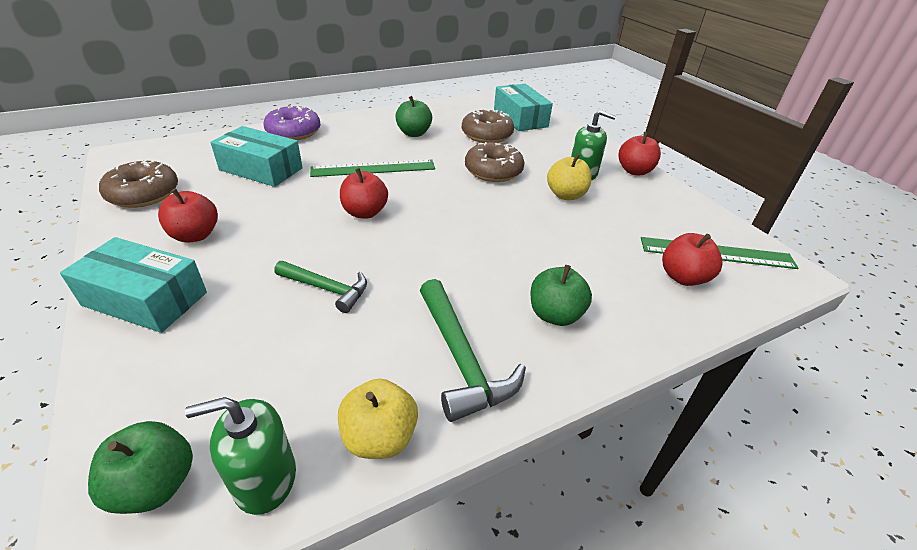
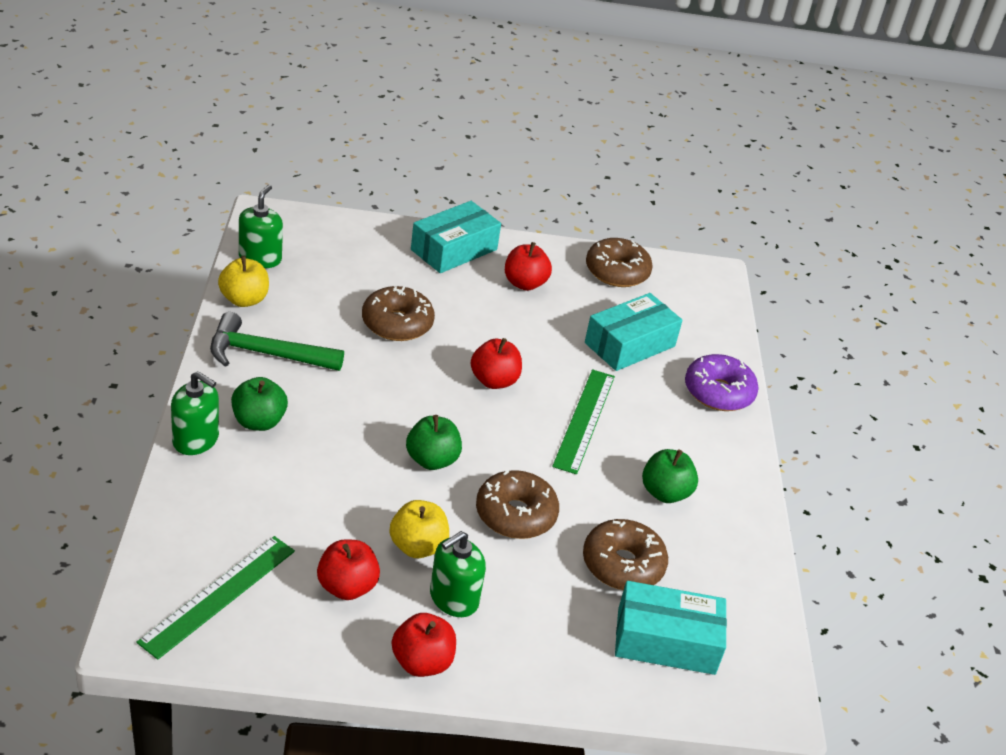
camera: 115 degrees right, 0 degrees up
green apple [88,421,193,514] -> green apple moved to [406,415,462,470]
green hammer [274,261,367,313] -> brown donut [362,286,435,341]
red apple [662,233,722,286] -> red apple moved to [317,539,380,600]
none -> green soap dispenser [171,371,219,455]

